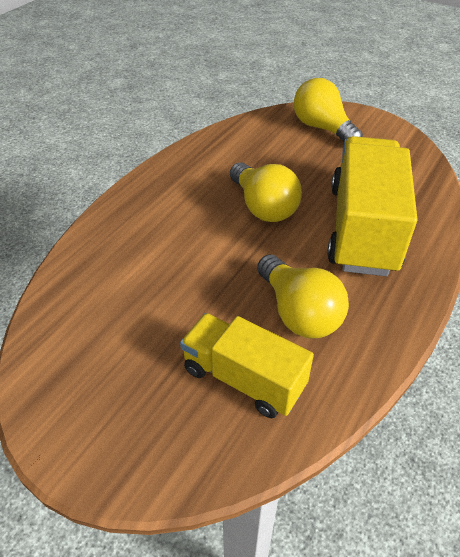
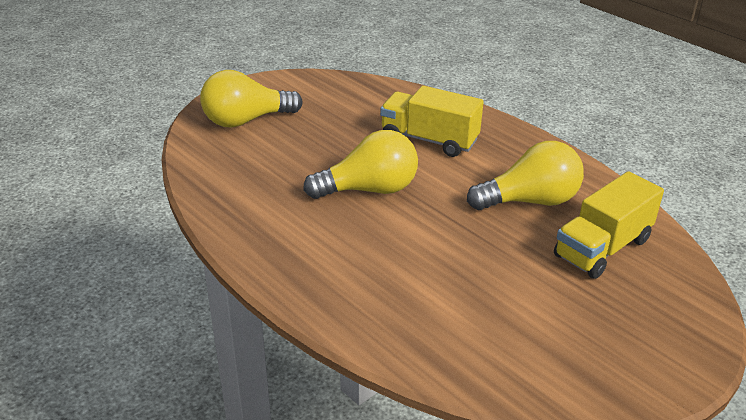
camera: 75 degrees left, 10 degrees down
yellow truck [327,136,418,276] -> yellow truck [380,86,484,157], size x0.62

